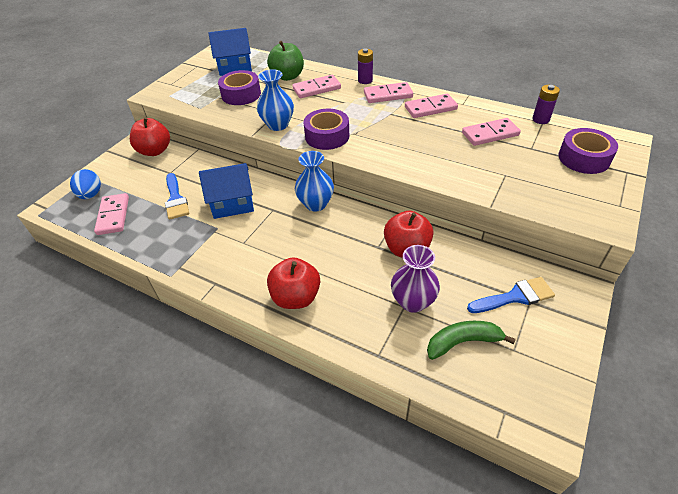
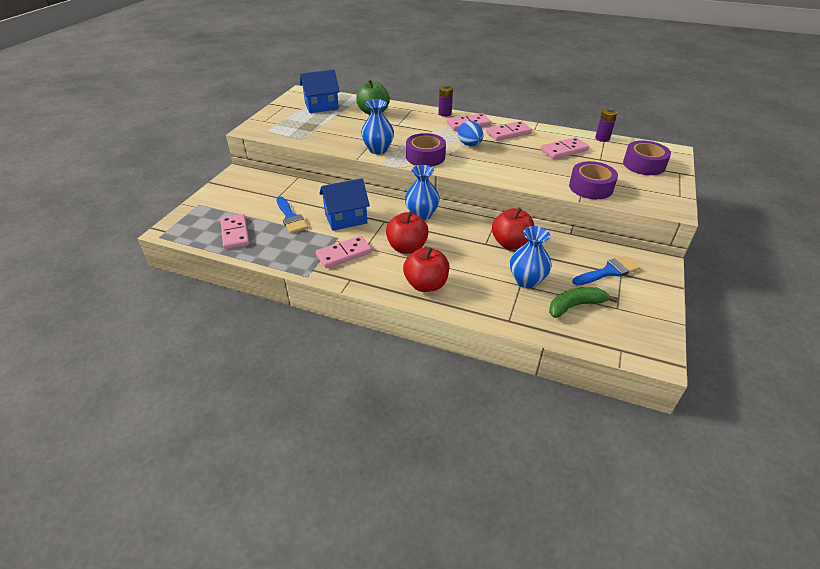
camera: 10 degrees left, 5 degrees down
blue egg [70,169,101,199] -> blue egg moved to [458,121,483,146]
red apple [130,117,170,156] -> red apple moved to [386,212,429,254]
purple tape [218,70,261,105] -> purple tape moved to [569,161,618,199]
pink domino [292,75,341,98] -> pink domino moved to [316,236,372,268]
purple vase [391,245,440,313] -> blue vase [510,226,552,289]

